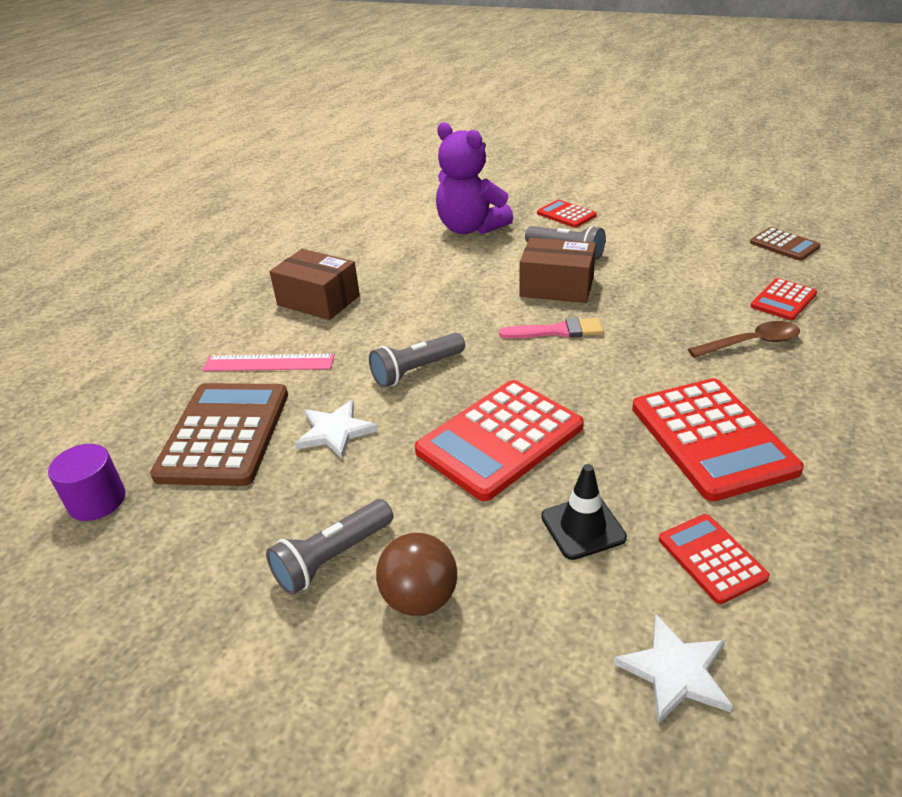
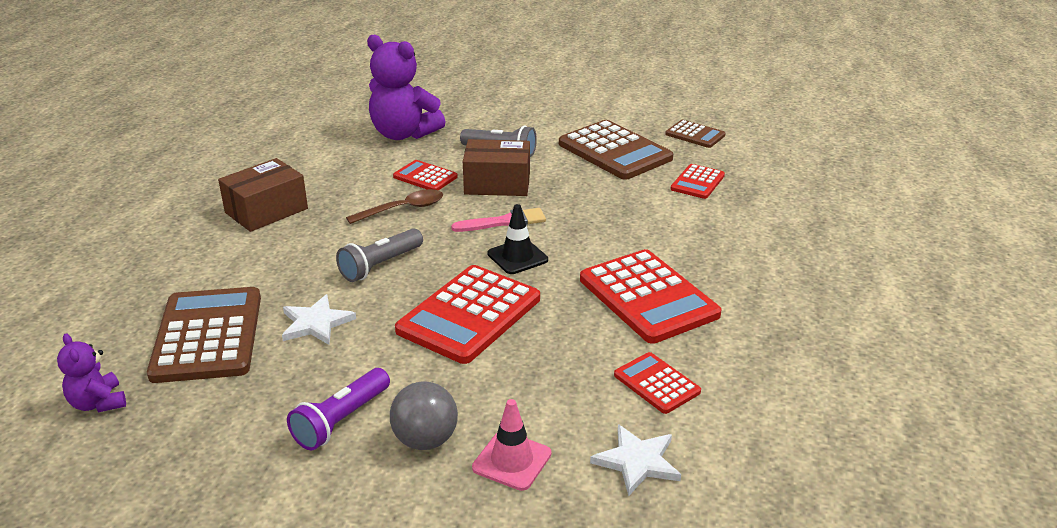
camera: 15 degrees left, 5 degrees down
purple cylinder [48,444,125,521] -> purple teddy bear [57,333,126,412]
pink ruler [202,354,335,371] -> none
grey flashlight [266,499,393,595] -> purple flashlight [287,368,390,450]
brown box [270,249,360,320] -> brown box turned 60 degrees counterclockwise [218,158,308,232]
brown ball [376,533,457,616] -> grey ball [390,381,458,450]
red calculator [537,199,597,228] -> red calculator moved to [393,160,458,190]
black traffic cone [541,464,627,560] -> black traffic cone moved to [488,204,548,274]
brown spoon [688,321,800,358] -> brown spoon moved to [346,189,443,224]
none -> pink traffic cone [472,399,551,491]
none -> brown calculator [559,120,673,180]

